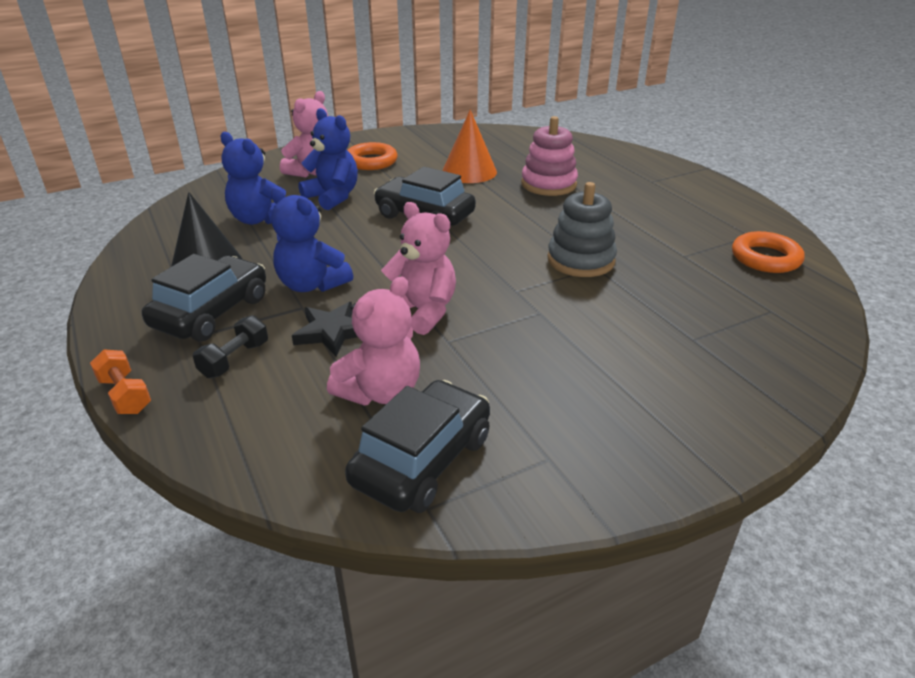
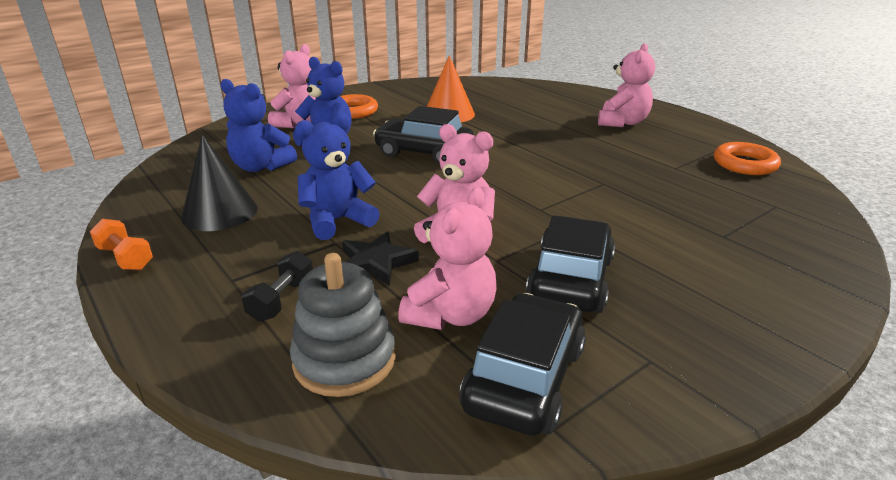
camera: 10 degrees left, 5 degrees down
orange dumbbell [90,350,151,414] -> orange dumbbell moved to [90,219,153,270]
black car [142,254,266,341] -> black car moved to [526,215,615,313]
blue teddy bear [271,187,353,292] -> blue teddy bear turned 120 degrees clockwise [295,113,380,240]
pink stacking toy [521,116,578,196] -> none
grey stacking toy [547,182,617,277] -> grey stacking toy moved to [290,253,396,397]
none -> pink teddy bear [598,43,655,127]

